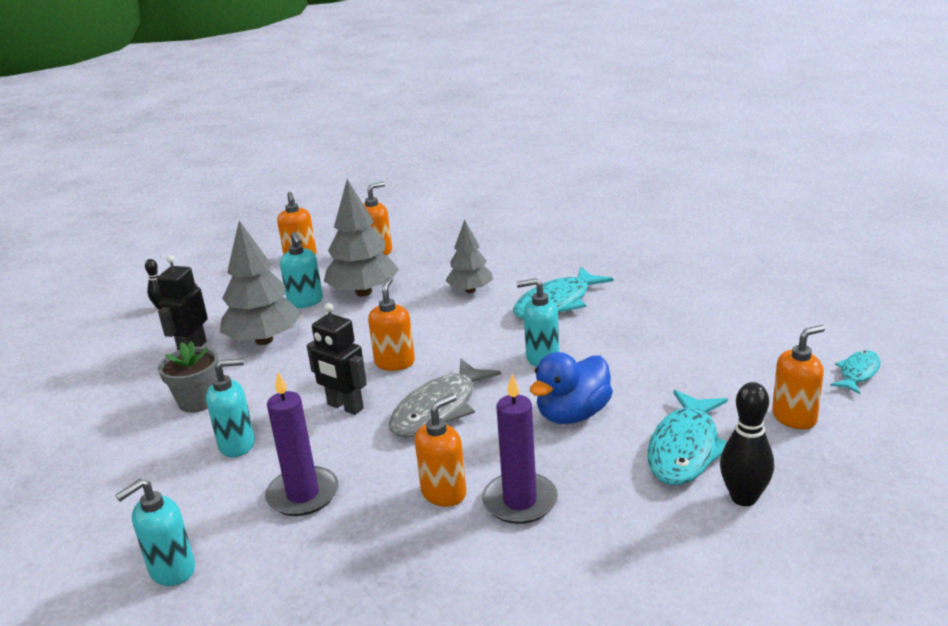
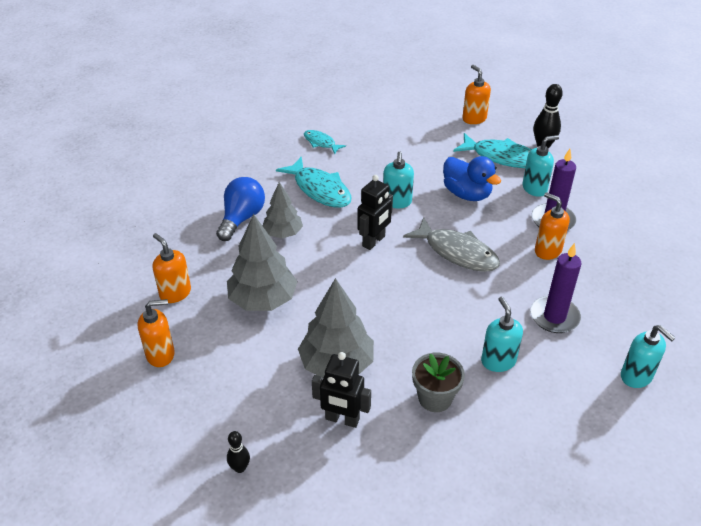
camera: 90 degrees left, 15 degrees up
turquoise soap dispenser [280,232,323,308] -> turquoise soap dispenser moved to [522,135,559,197]
black robot [307,303,367,415] -> black robot moved to [357,175,393,250]
orange soap dispenser [368,277,415,371] -> none
turquoise fish [830,350,881,394] -> turquoise fish moved to [304,130,346,154]
none -> blue light bulb [216,177,265,241]

